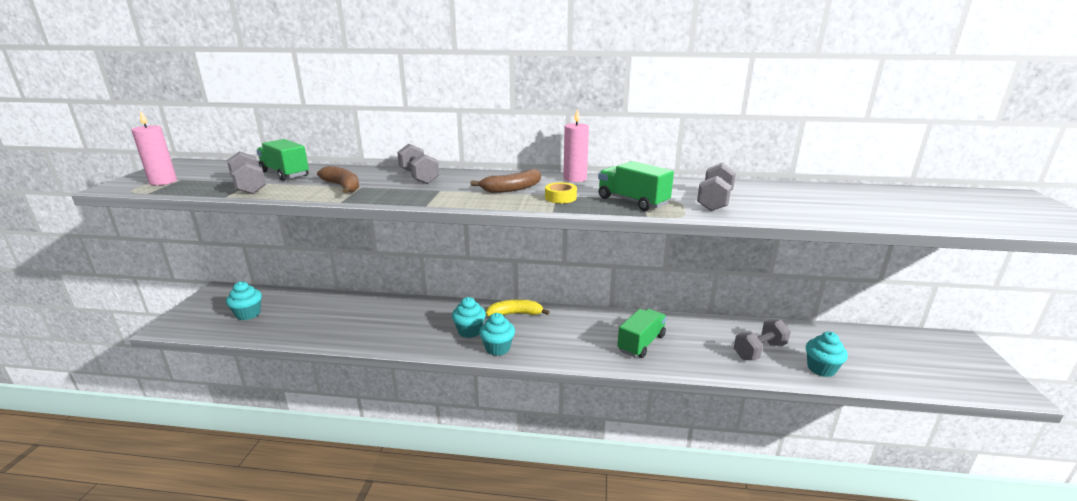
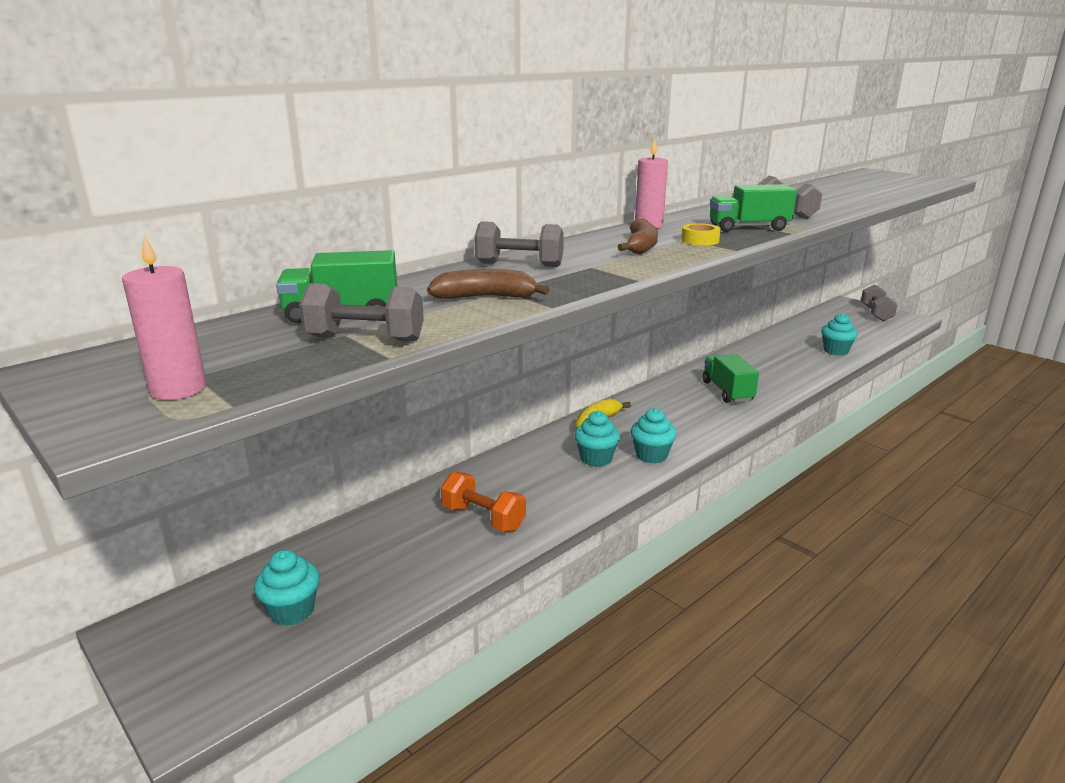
camera: 50 degrees left, 0 degrees up
grey dumbbell [734,319,791,360] -> grey dumbbell moved to [861,285,898,321]
none -> orange dumbbell [441,472,526,532]

